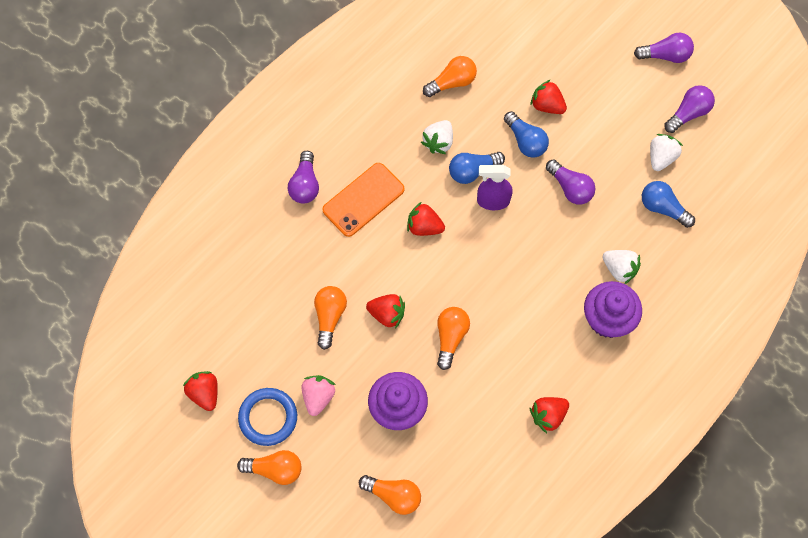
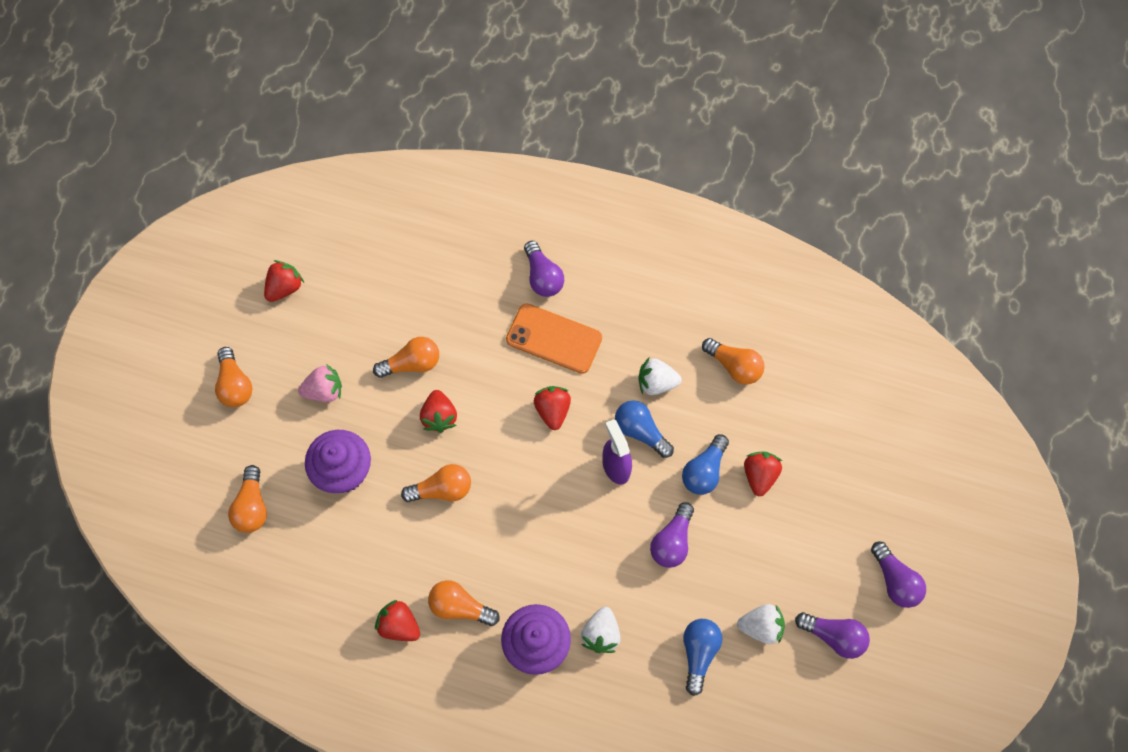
camera: 65 degrees right, 0 degrees up
blue ring [238,388,297,446] -> none
purple light bulb [288,151,319,204] -> purple light bulb turned 90 degrees counterclockwise [524,241,564,297]
none -> orange light bulb [428,580,500,626]

